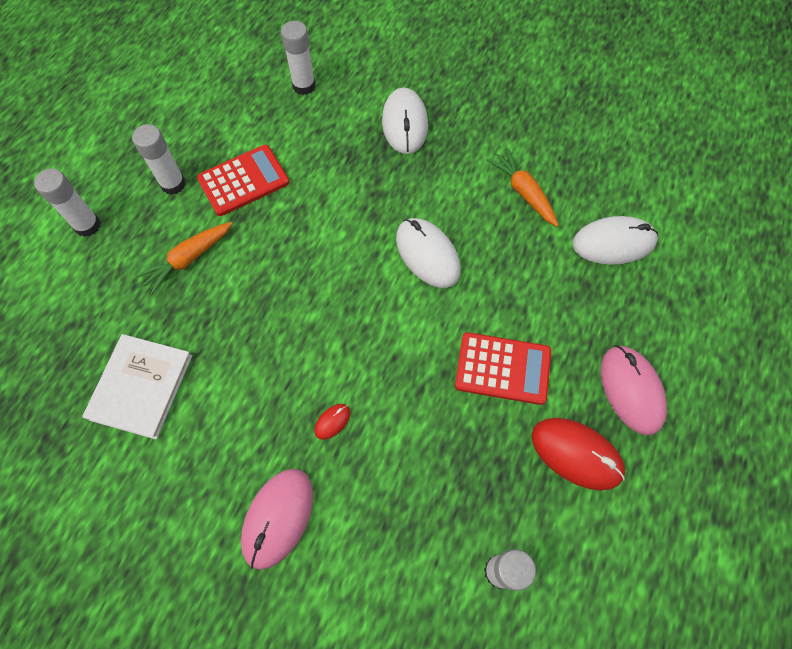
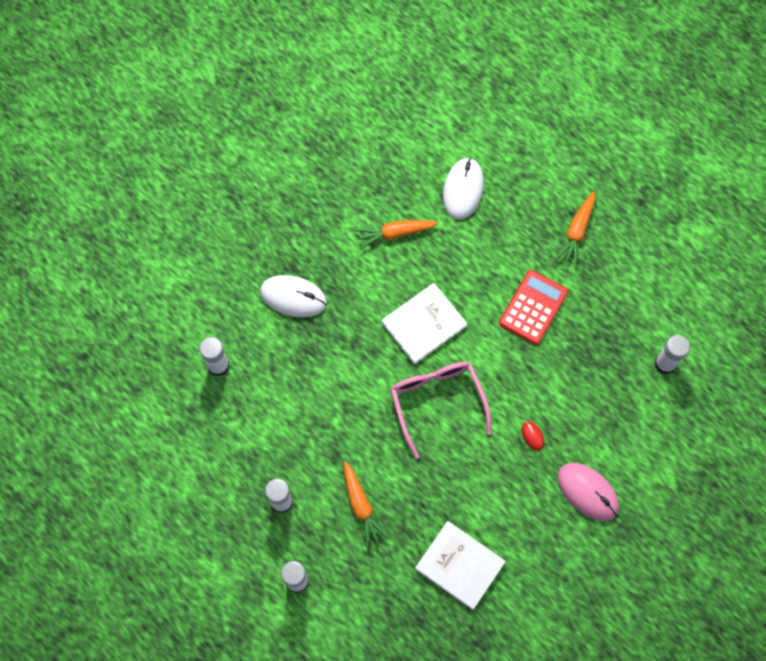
camera: 70 degrees left, 5 degrees up
red calculator [197,145,289,216] -> none
white mouse [396,218,461,288] -> white book [382,283,467,364]
red mouse [531,418,625,491] -> none
pink mouse [601,345,667,435] -> orange carrot [556,191,595,267]
none -> pink glasses [391,362,492,459]

